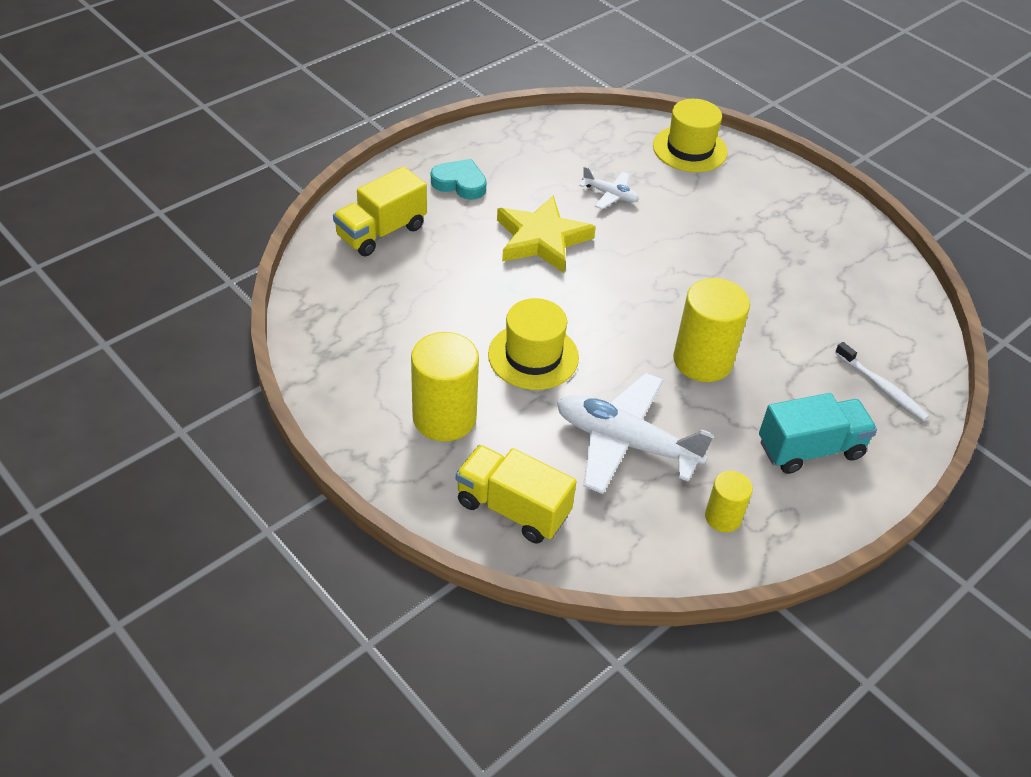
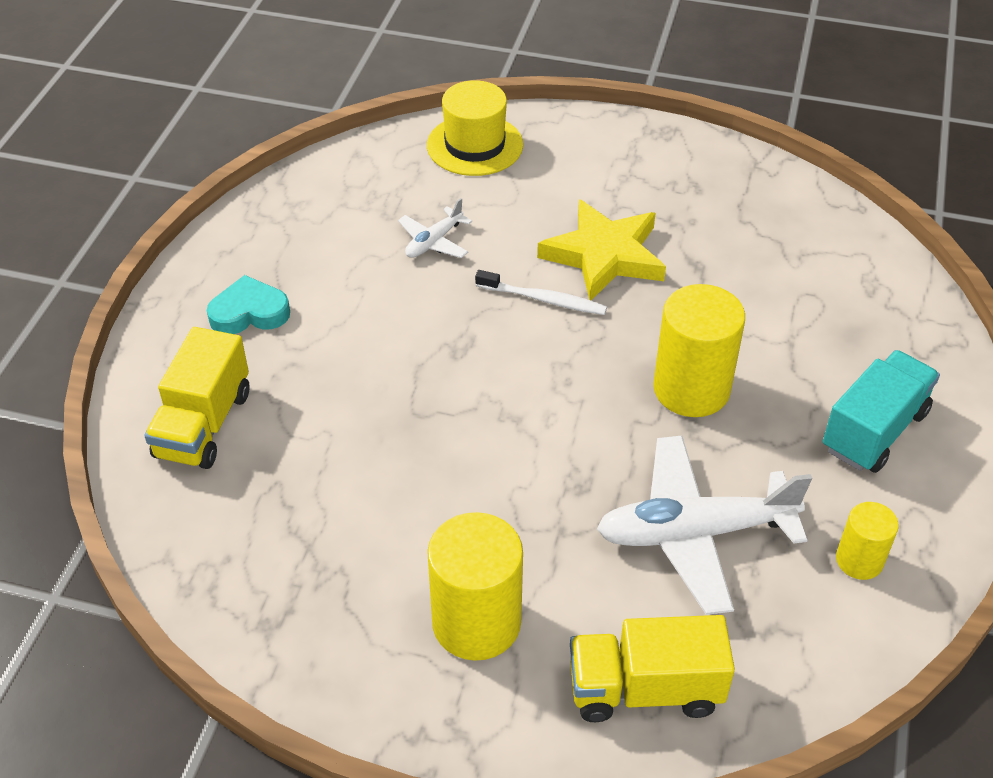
camera: 30 degrees left, 0 degrees up
yellow hat [488,298,579,390] -> none
yellow star [497,195,596,273] -> yellow star moved to [537,199,666,300]
white plane [579,166,639,209] -> white plane turned 135 degrees clockwise [398,198,472,258]
white toothbrush [835,342,929,421] -> white toothbrush moved to [475,270,607,315]

